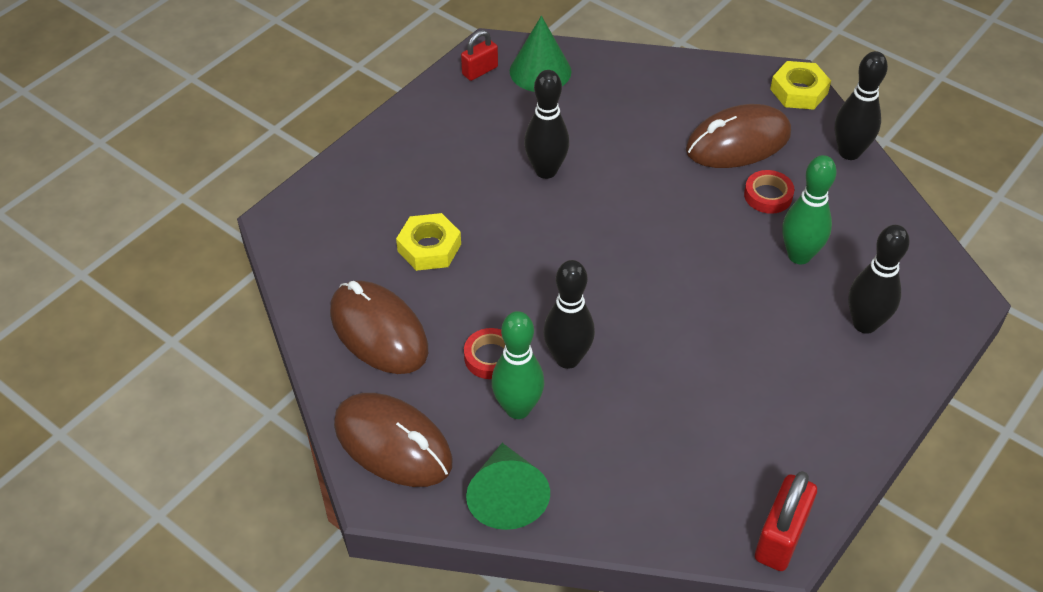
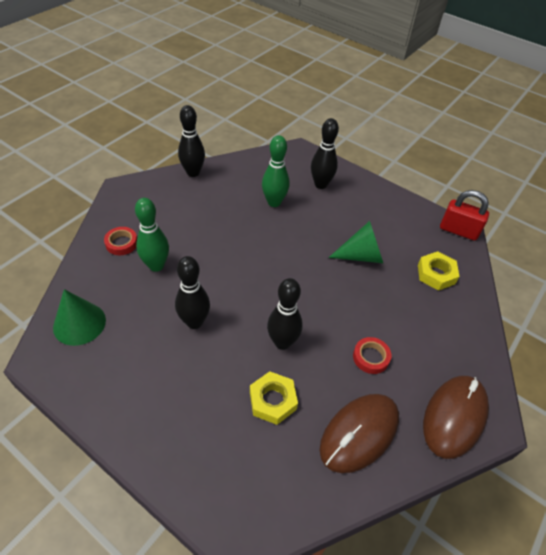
camera: 95 degrees left, 0 degrees up
red padlock [461,30,498,81] -> none
green cone [466,443,550,530] -> green cone moved to [329,221,383,263]
green bowling pin [491,311,544,419] -> green bowling pin moved to [135,198,169,272]
black bowling pin [543,260,595,369] -> black bowling pin moved to [267,278,303,350]
brown mouse [686,104,791,168] -> none
red tape [744,170,794,214] -> red tape moved to [104,227,137,255]
yellow nut [770,61,831,110] -> yellow nut moved to [418,251,460,291]

